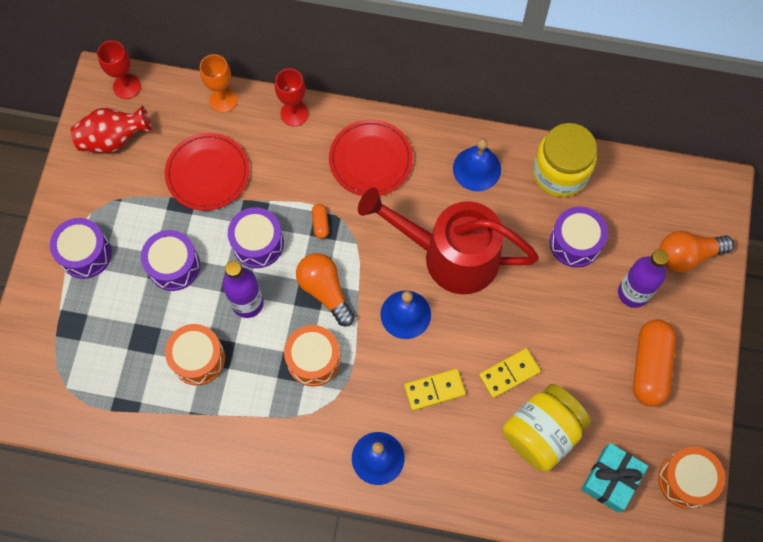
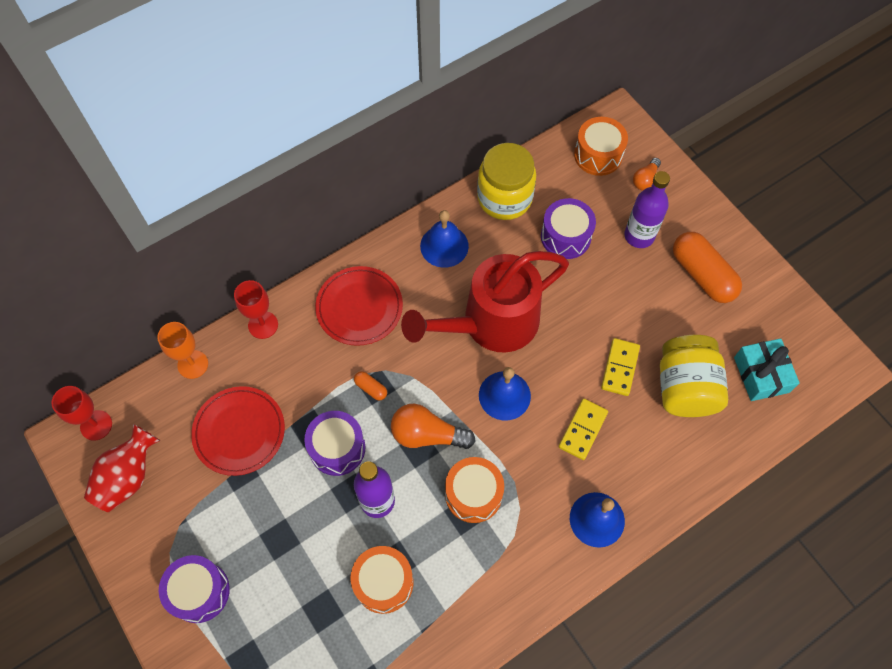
camera: 45 degrees left, 5 degrees down
purple drum [141,230,200,291] -> none
orange drum [658,447,725,509] -> orange drum moved to [574,117,628,176]
orange light bulb [659,231,734,272] -> orange light bulb [633,158,661,191], size x0.59

